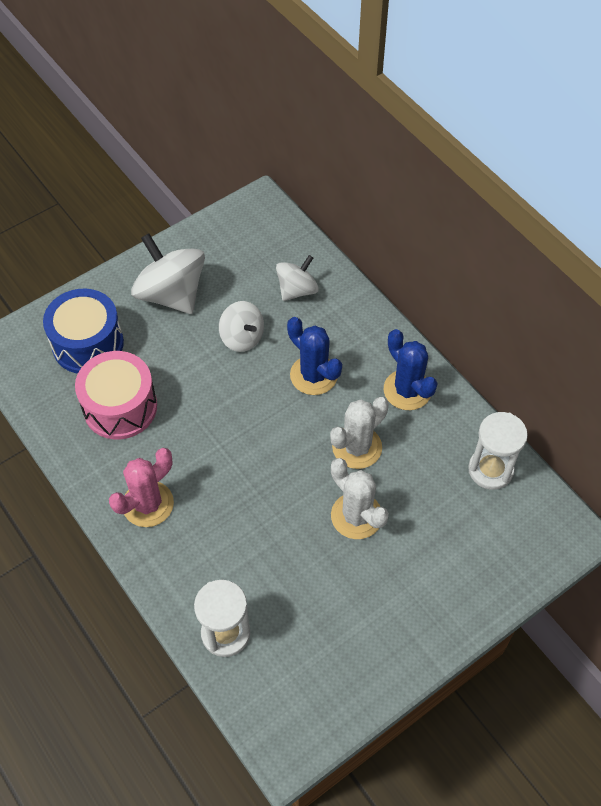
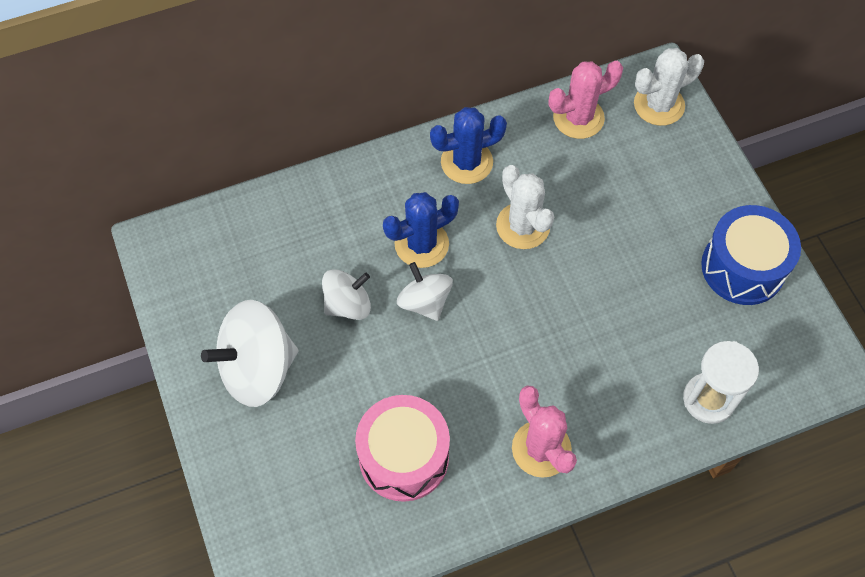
camera: 75 degrees left, 5 degrees up
blue drum [43,289,124,373] -> blue drum moved to [701,205,801,305]
white spinning top [276,255,319,301] -> white spinning top moved to [397,262,453,321]
white cactus [331,458,389,539] -> white cactus moved to [634,48,704,126]
white hourglass [468,412,528,490] -> pink cactus [549,61,623,139]

